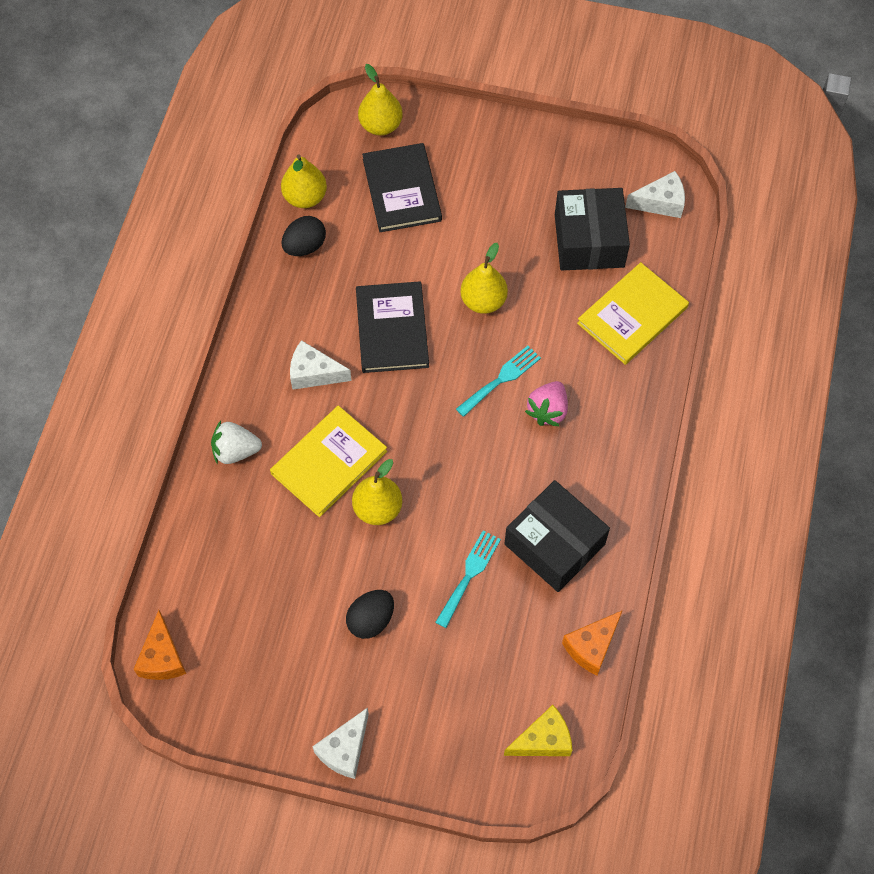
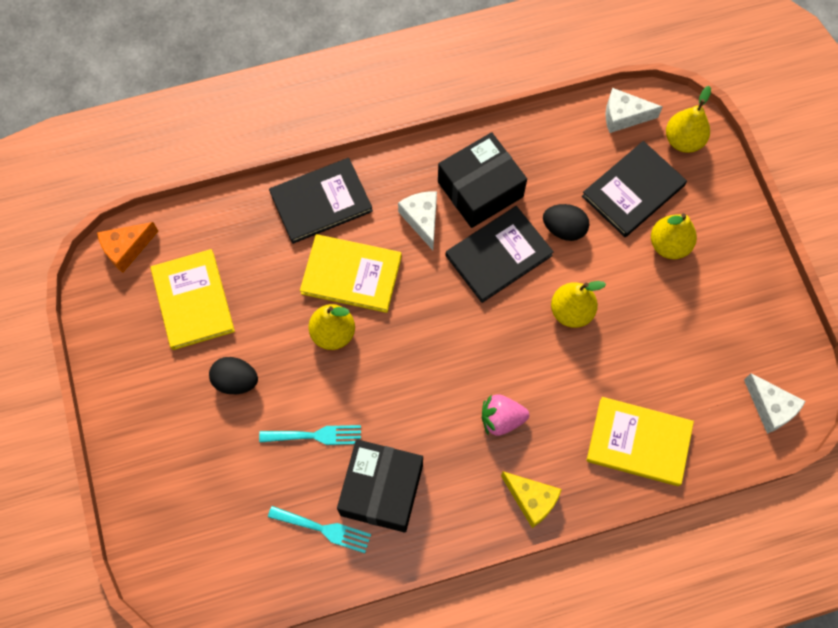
camera: 60 degrees right, 5 degrees up
white strawberry [211,421,262,464] -> black book [269,158,373,244]
yellow pear [281,155,327,208] -> yellow pear moved to [651,213,697,259]
black egg [281,216,326,256] -> black egg moved to [543,204,589,241]
white cheese [312,707,369,779] -> white cheese moved to [606,88,663,133]
turquoise fork [456,346,541,417] -> turquoise fork moved to [268,506,371,553]
yellow cheese [504,705,572,756] -> yellow cheese moved to [501,472,562,528]
black box [555,188,630,271] -> black box moved to [438,132,527,228]
orange cheese [562,610,623,675] -> none
none -> yellow book [151,249,235,350]

